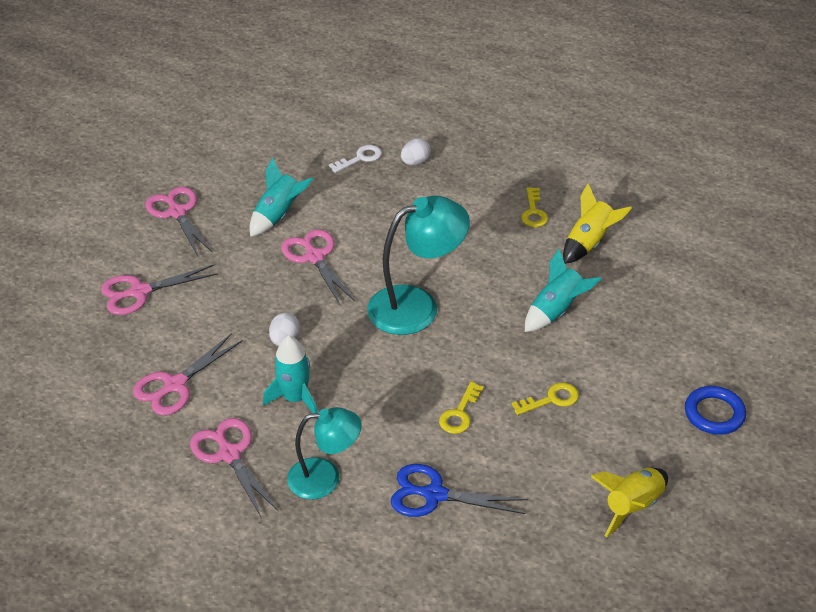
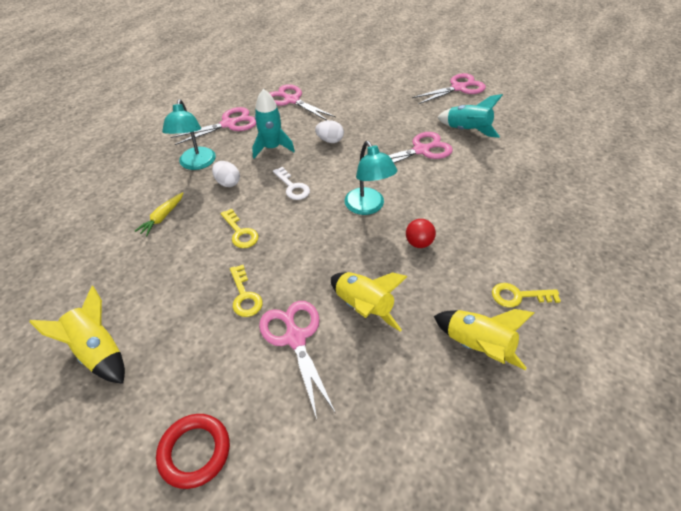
camera: 90 degrees right, 5 degrees up
pink scissors [101,265,218,315] -> pink scissors moved to [259,301,336,419]
white key [329,145,382,173] -> white key moved to [273,167,310,200]
turquoise lamp [367,196,470,335] -> turquoise lamp [345,141,397,215], size x0.66
blue scissors [390,464,528,517] -> yellow carrot [135,192,183,236]
white egg [401,138,431,165] -> white egg moved to [212,161,240,187]
yellow key [439,382,484,434] -> yellow key turned 150 degrees counterclockwise [220,209,259,248]
turquoise rocket [525,249,602,332] -> yellow rocket [331,272,408,331]
blue ring [685,386,746,435] -> red ring [156,414,230,489]
none -> red ball [406,219,436,248]

